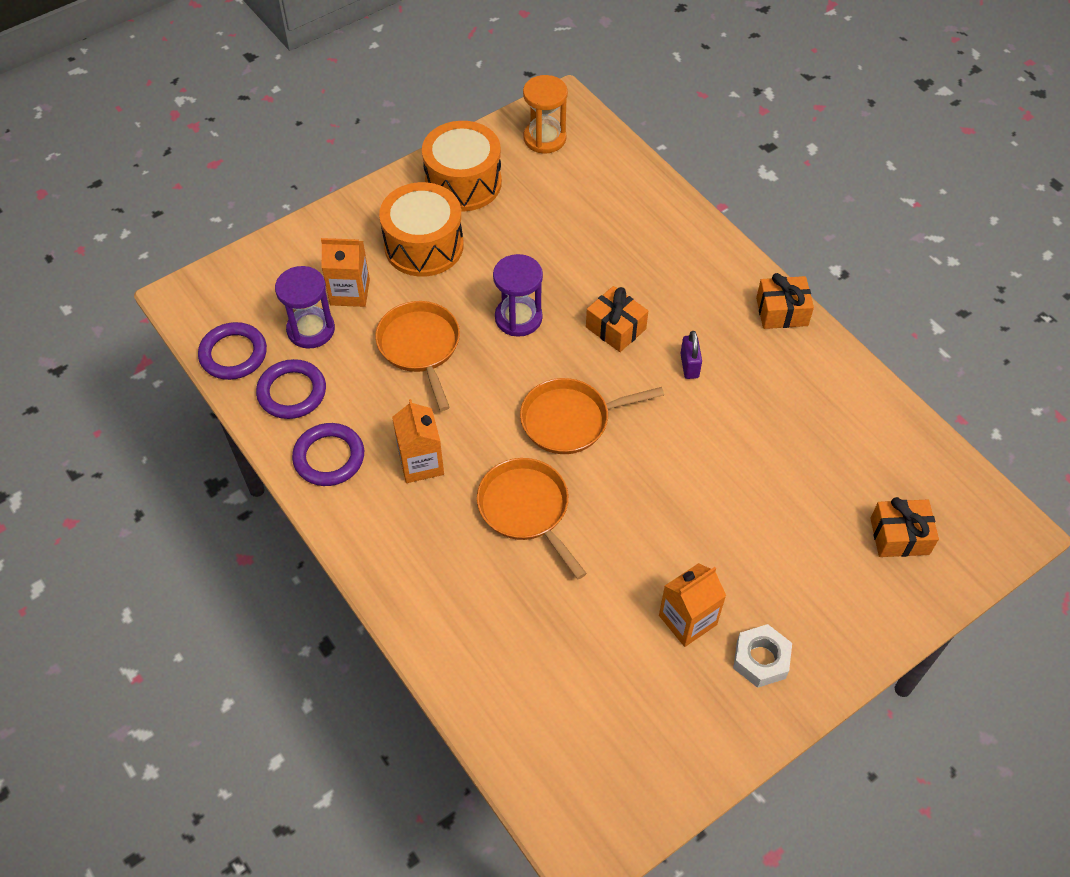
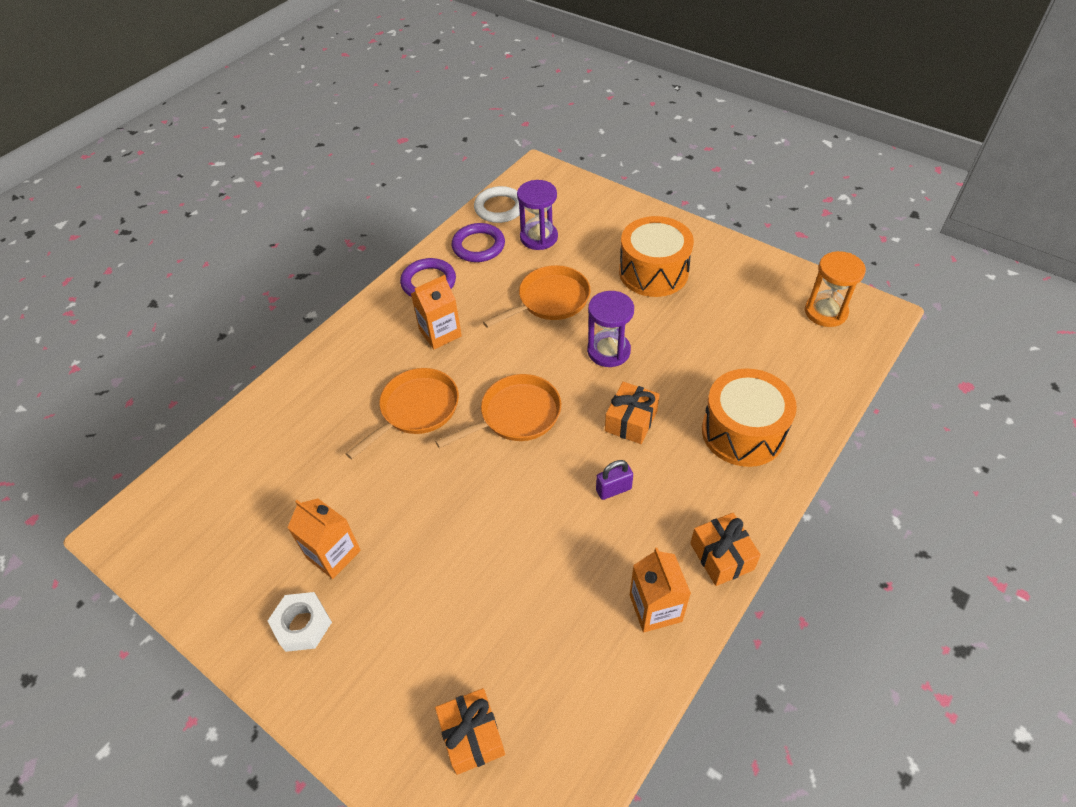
camera: 75 degrees right, 5 degrees down
purple ring [198,322,267,380] -> white ring [474,186,520,223]
orange carton [321,238,370,307] -> orange carton moved to [630,548,691,633]
orange drum [422,121,502,211] -> orange drum moved to [702,368,797,467]
orange pan [520,378,664,454] -> orange pan turned 90 degrees clockwise [435,374,561,448]

